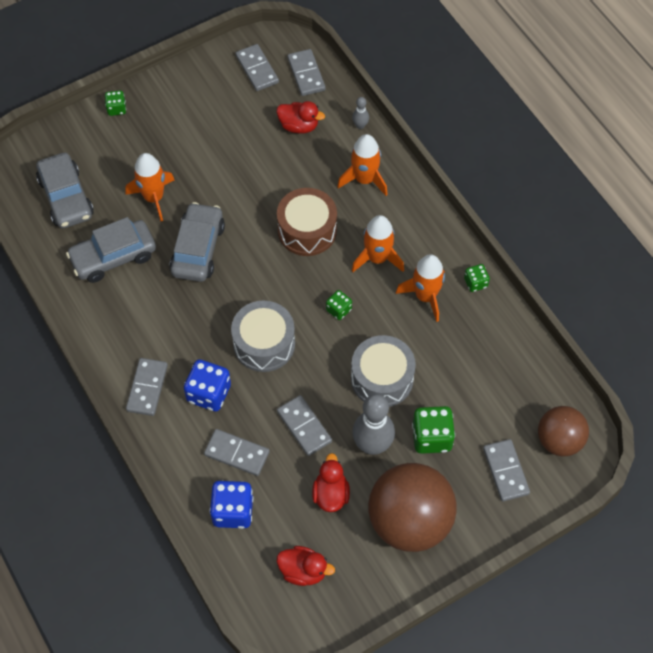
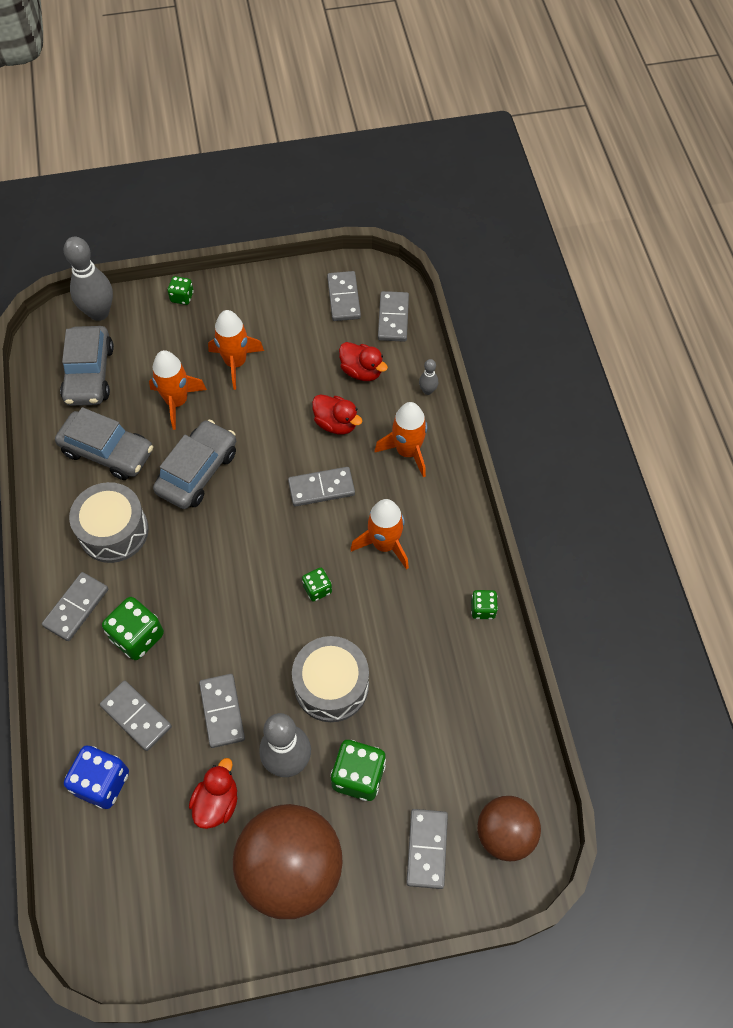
camera: 20 degrees right, 0 degrees up
grey car [66,217,156,283] -> grey car turned 150 degrees counterclockwise [55,407,153,480]
blue dice [184,359,231,411] -> green dice [102,597,164,660]
grey drum [231,301,295,372] -> grey drum moved to [69,482,149,563]
brown drum [277,188,337,256] -> grey domino [288,467,355,506]
red duck [277,546,335,586] -> red duck moved to [312,394,362,435]
orange rocket [396,254,445,322] -> orange rocket moved to [208,310,264,390]
none -> grey bowling pin [64,237,113,321]

